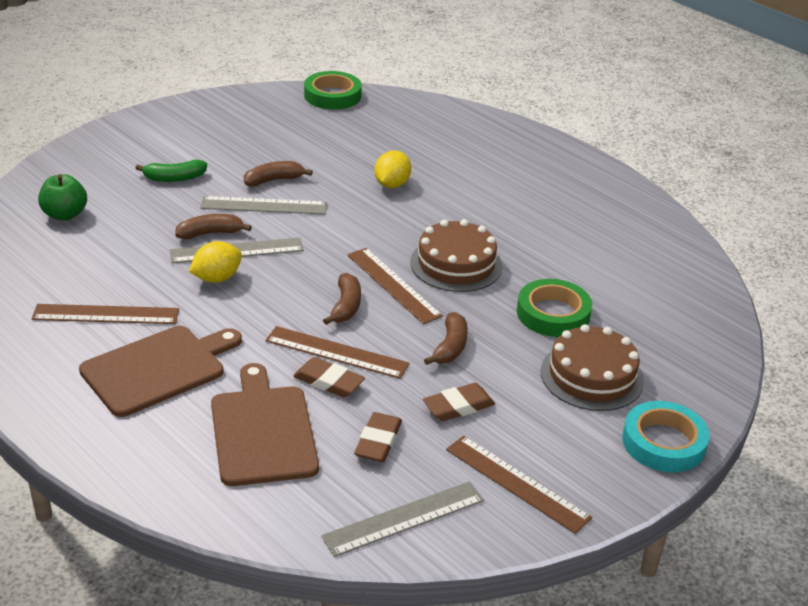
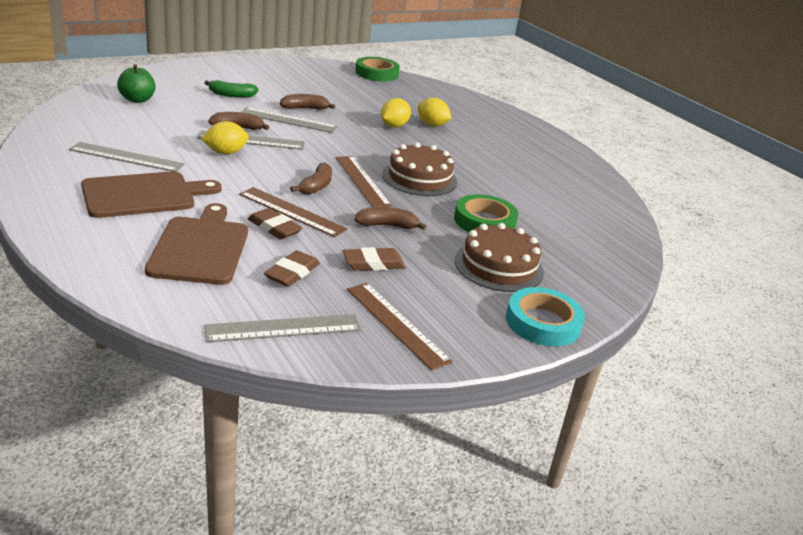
camera: 10 degrees right, 5 degrees down
brown ruler [32,304,179,324] -> grey ruler [69,142,185,172]
brown banana [424,312,468,365] -> brown banana turned 120 degrees counterclockwise [355,207,427,230]
none -> yellow lemon [418,98,452,127]

